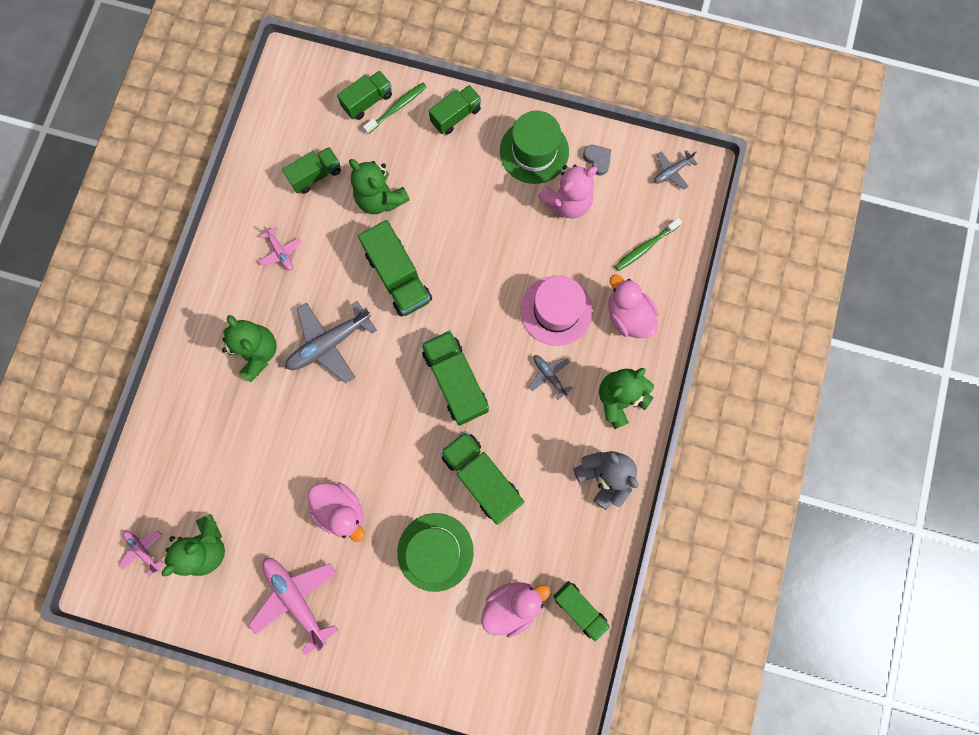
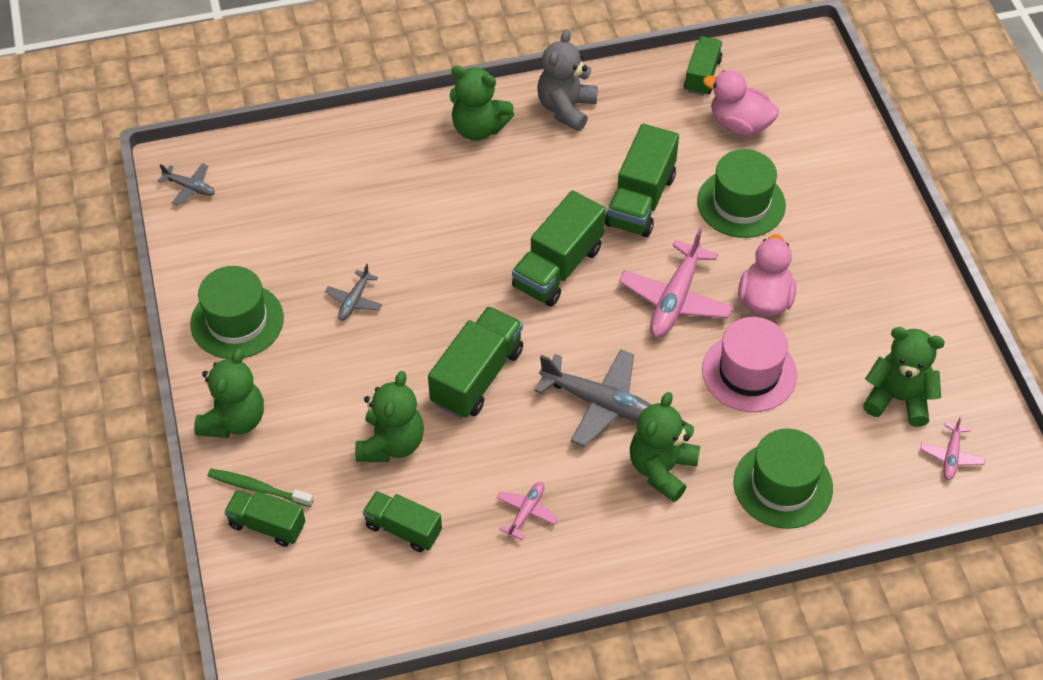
camera: 120 degrees left, 25 degrees down
pink plane [249,558,338,656] -> pink plane moved to [619,228,733,338]
green truck [429,85,481,135] -> green teddy bear [194,348,264,438]
pink hat [521,276,593,346] -> pink hat moved to [702,317,797,412]
grey plane [529,355,573,400] -> grey plane moved to [325,264,382,321]
pink teddy bear [538,165,598,219] -> none
grey heart [583,145,611,175] -> none
pink duck [608,275,658,338] -> none
green toothbrush [615,218,682,271] -> none
none -> green hat [734,428,833,529]

